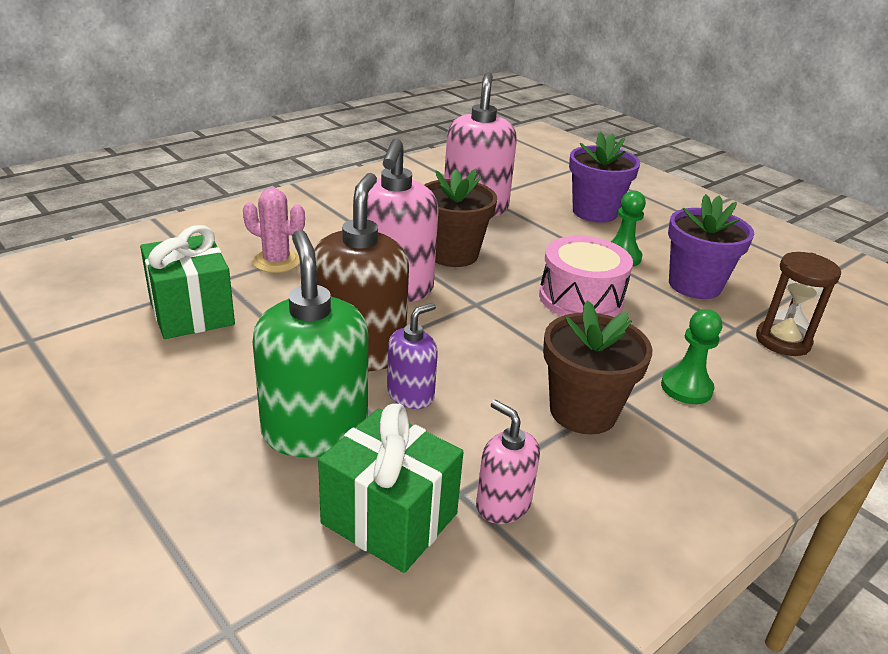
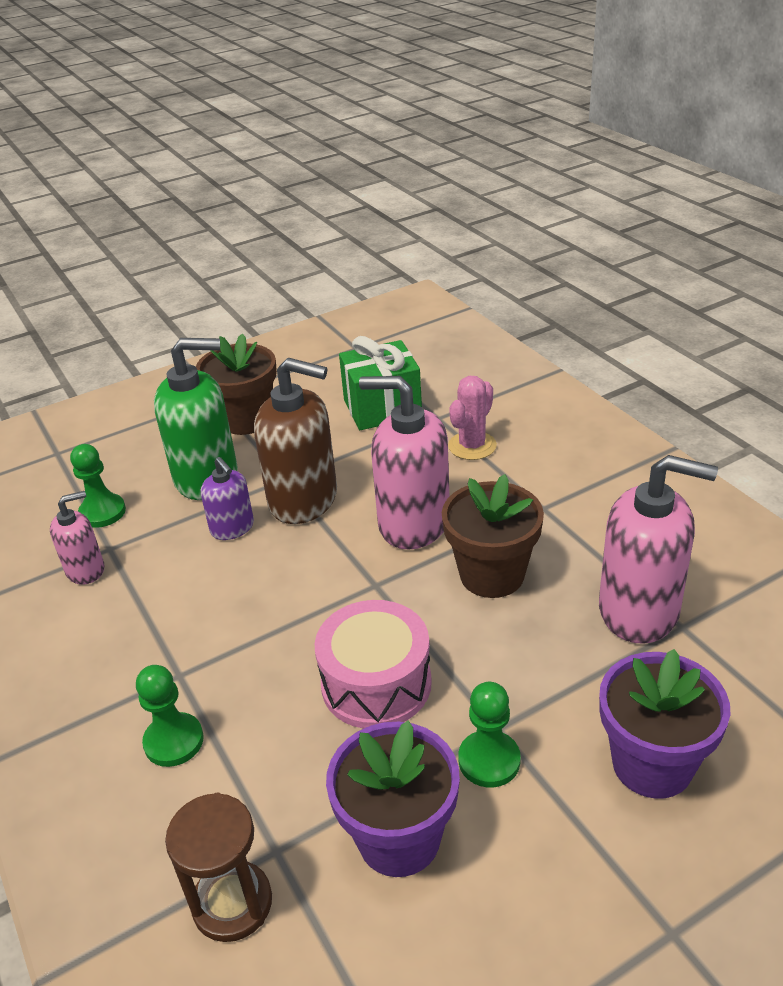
camera: 105 degrees right, 5 degrees up
green gift [318,404,463,573] -> green pawn [70,444,126,528]
brown flower pot [543,300,652,434] -> brown flower pot moved to [196,333,277,435]

